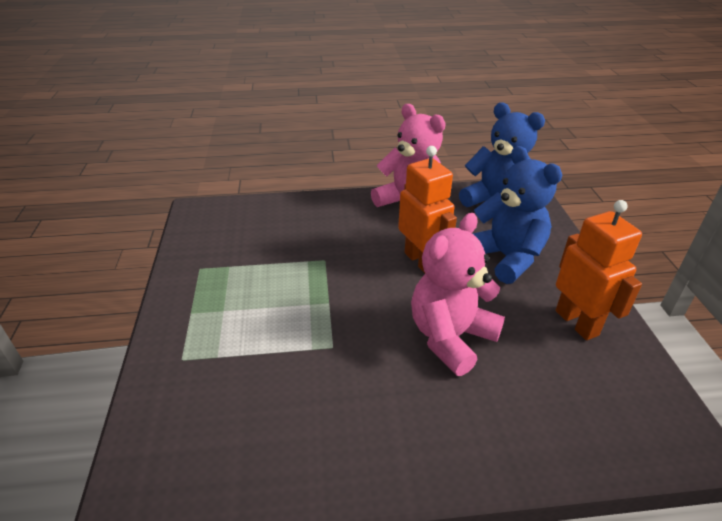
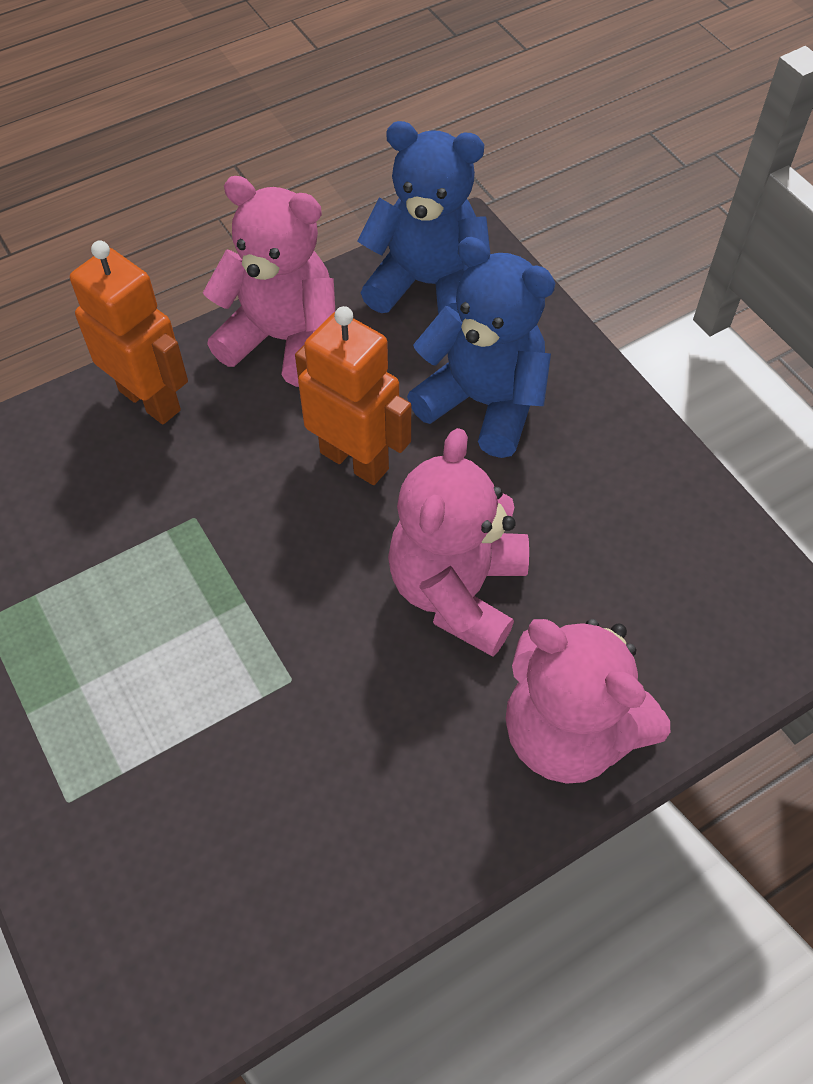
camera: 25 degrees left, 20 degrees up
orange robot [556,200,642,340] -> orange robot moved to [70,241,188,424]
none -> pink teddy bear [506,619,670,784]

